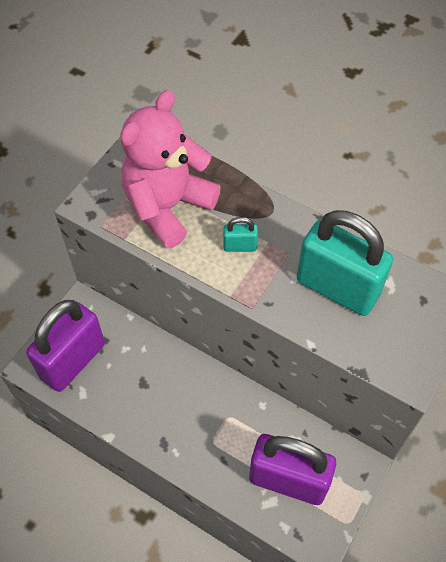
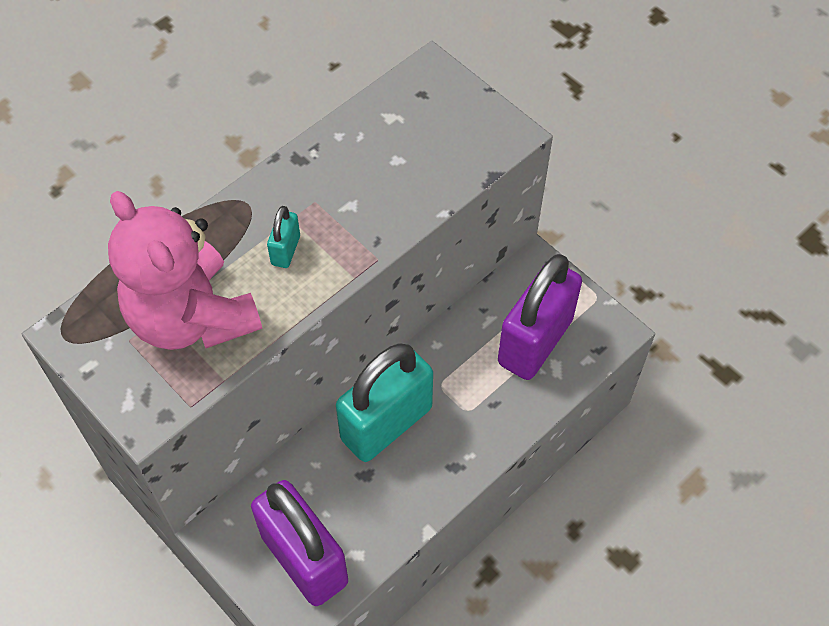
camera: 75 degrees left, 0 degrees up
turquoise padlock [297,210,393,316] -> turquoise padlock moved to [336,343,433,462]

